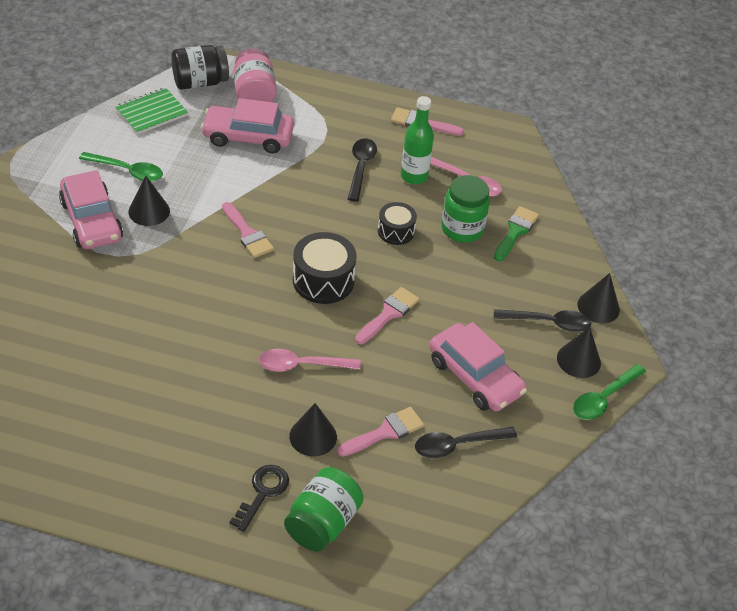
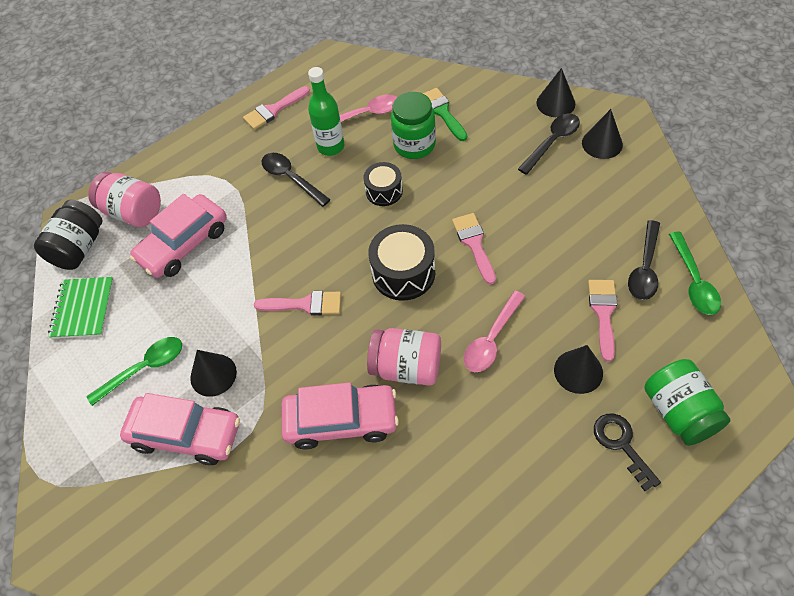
camera: 45 degrees left, 10 degrees up
pink car [429,322,527,411] -> pink car moved to [282,382,399,450]
green spoon [573,364,646,420] -> green spoon moved to [669,232,721,315]
none -> pink jar [367,328,441,386]

